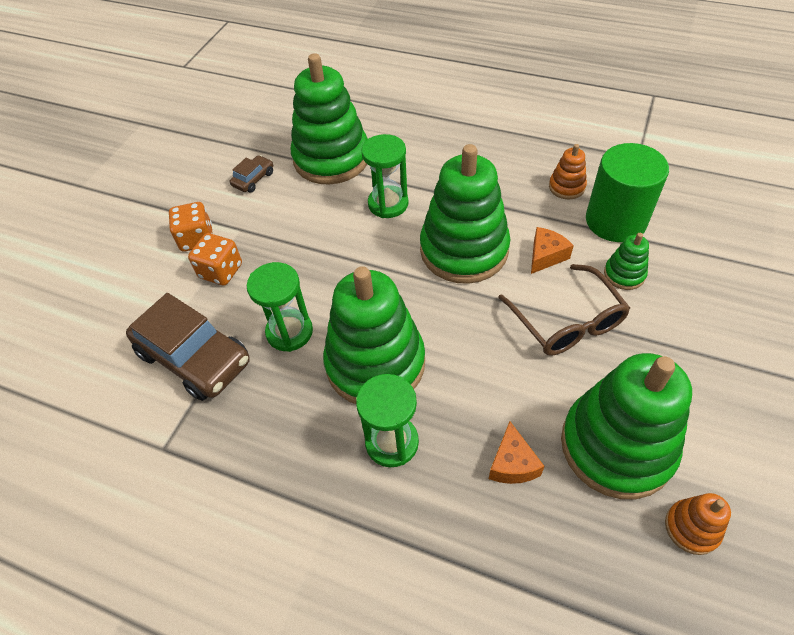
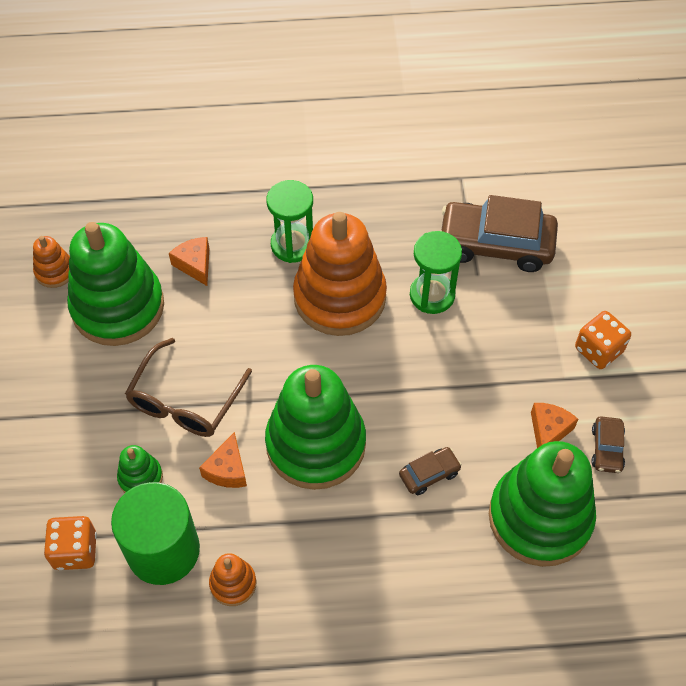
camera: 150 degrees right, 5 degrees up
orange dice [188,233,242,285] -> orange dice moved to [44,516,97,570]
green stacking toy [323,266,425,404] -> orange stacking toy [293,212,387,336]
green hourglass [361,134,409,218] -> brown car [399,447,462,495]
brown glasses [498,264,630,356] -> brown glasses turned 105 degrees counterclockwise [125,338,252,437]
none -> orange cheese [531,403,578,448]

